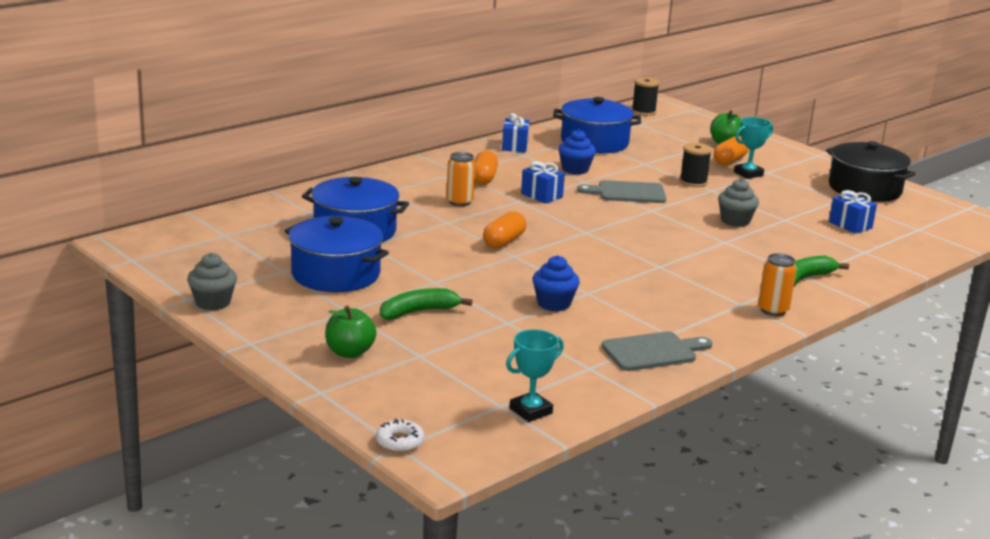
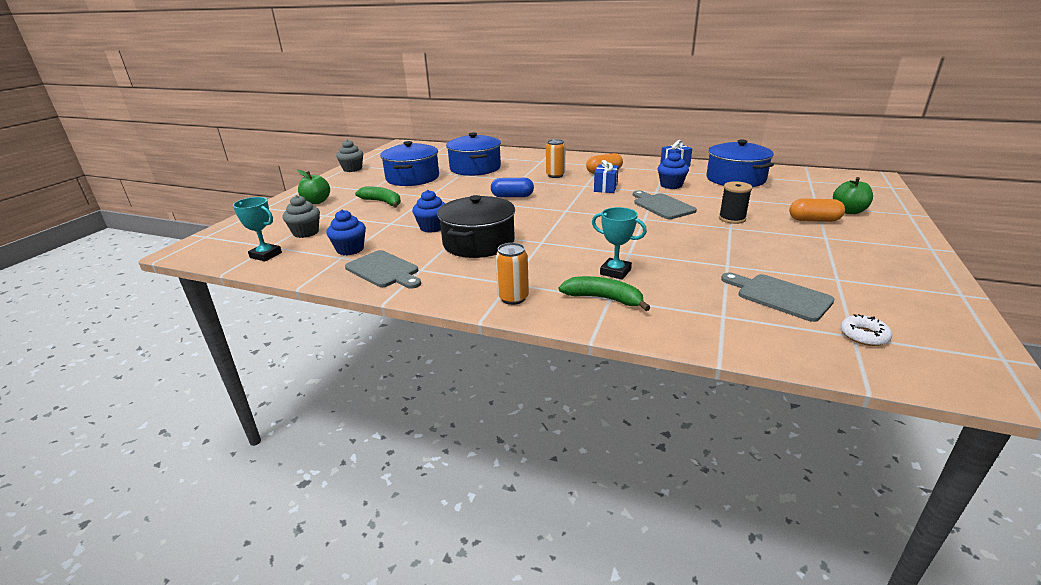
camera: 65 degrees right, 5 degrees up
white donut [376,418,424,452] -> white donut moved to [840,314,892,346]
orange capsule [483,211,526,249] -> blue capsule [491,178,534,197]
black spool [632,77,659,116] -> none
grey cupcake [718,178,759,227] -> grey cupcake moved to [283,195,320,238]
turquoise trophy [734,117,773,179] -> turquoise trophy moved to [592,207,647,280]
black pot [826,141,916,202] -> black pot moved to [437,195,515,258]
blue gift [829,190,877,234] -> grey cutting board [721,273,835,322]
none -> blue cupcake [326,210,366,255]

